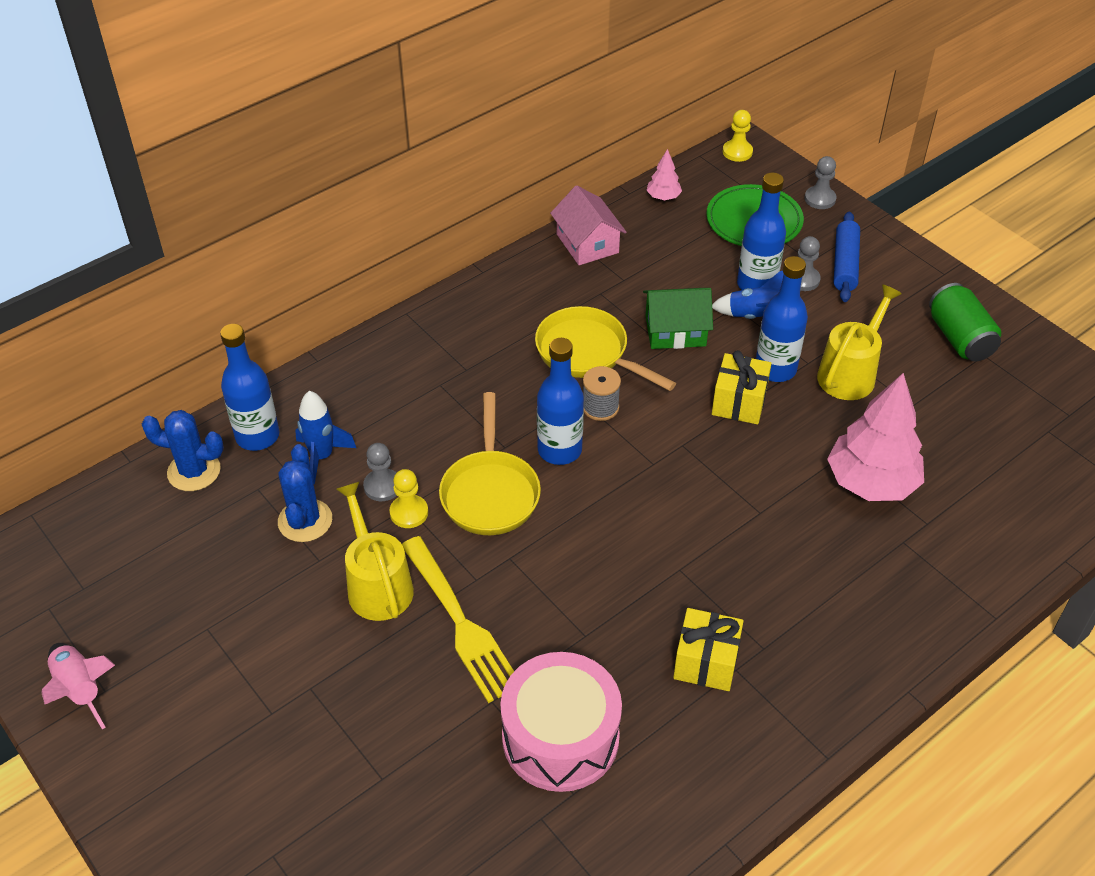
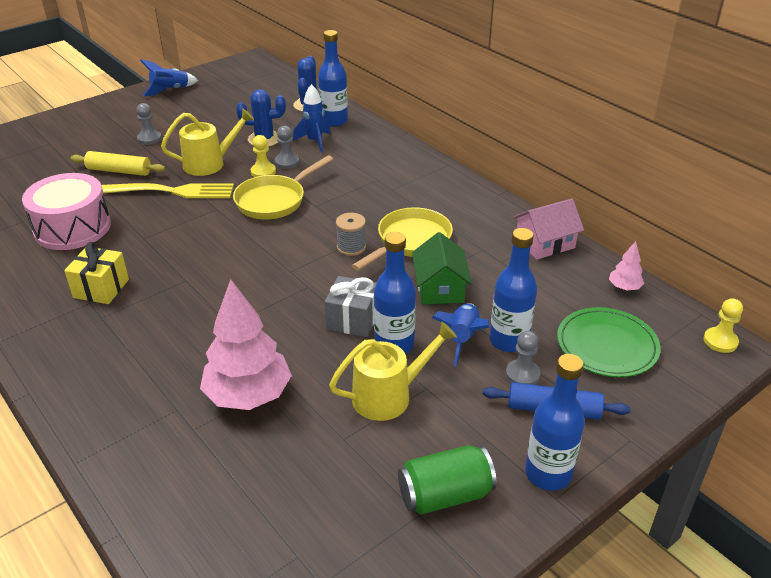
camera: 90 degrees right, 10 degrees down
pink rocket [41,643,115,729] -> blue rocket [140,59,198,96]
yellow fork [402,536,514,703] -> yellow fork turned 150 degrees counterclockwise [102,183,234,198]
yellow pan [439,392,541,535] -> yellow pan turned 45 degrees counterclockwise [233,155,333,220]
blue bottle [537,338,584,465] -> blue bottle moved to [525,354,585,491]
yellow gift [712,350,772,424] -> grey gift [325,276,376,337]
grey pawn [804,156,836,209] -> grey pawn moved to [136,103,162,145]
yellow watering can [817,284,902,400] -> yellow watering can turned 60 degrees counterclockwise [329,322,457,421]
none -> yellow rolling pin [70,151,165,176]

